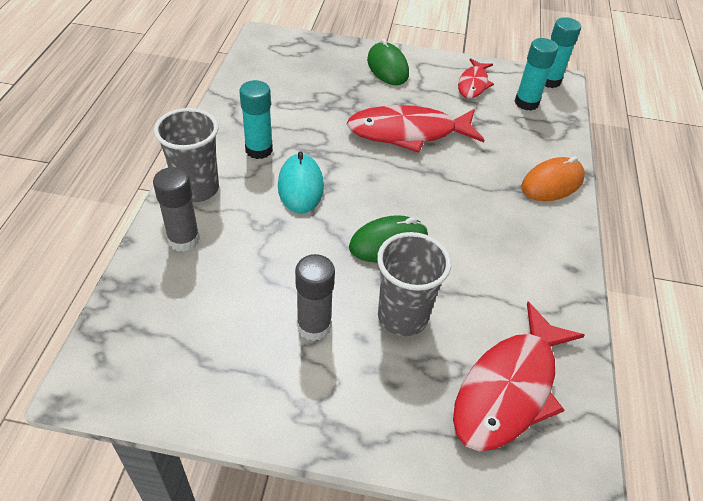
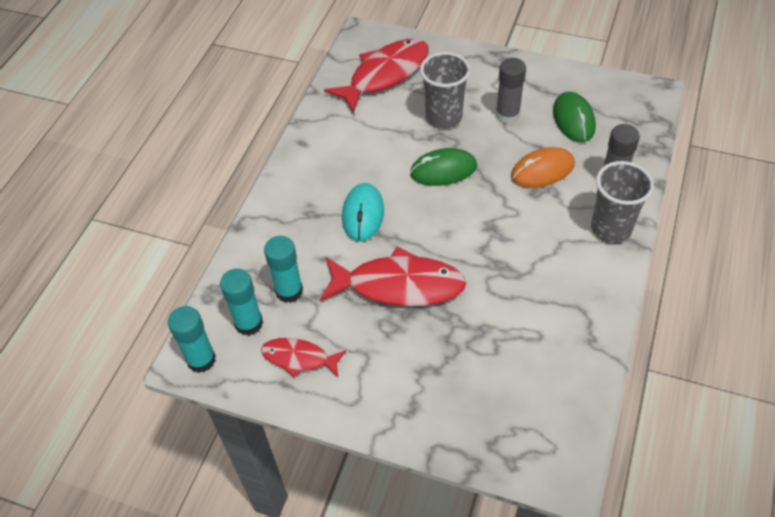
camera: 165 degrees left, 5 degrees up
turquoise glue stick [239,80,273,159] -> turquoise glue stick moved to [264,236,303,303]
turquoise mouse [278,151,324,213] -> turquoise mouse moved to [342,183,384,242]
green mouse [367,39,409,85] -> green mouse moved to [553,92,596,142]
red fish [458,58,494,98] -> red fish turned 105 degrees counterclockwise [261,338,346,378]
orange mouse [521,157,585,201] -> orange mouse moved to [511,147,575,188]

